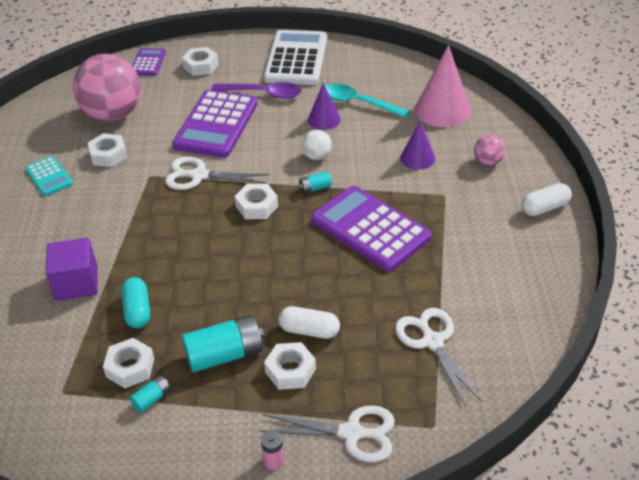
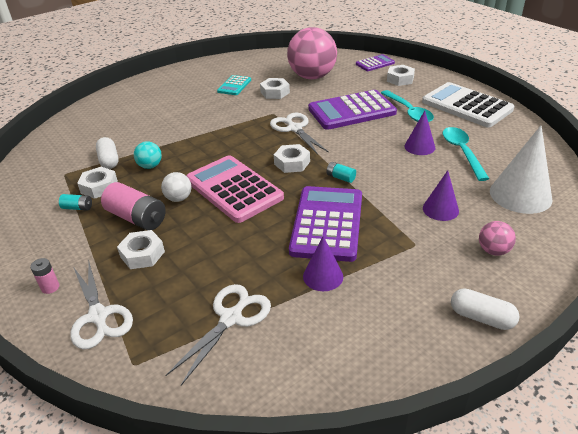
camera: 55 degrees right, 5 degrees down
purple cube [45,238,97,301] -> none
turquoise capsule [121,277,150,328] -> turquoise ball [134,141,162,169]
turquoise battery [182,315,264,372] -> pink battery [101,182,166,230]
purple spoon [211,82,301,99] -> turquoise spoon [381,90,434,122]
white calculator [264,30,327,85] -> white calculator turned 105 degrees counterclockwise [422,82,515,128]
white capsule [279,306,340,339] -> white capsule moved to [96,137,119,169]
white ball [302,130,332,160] -> white ball moved to [161,172,192,202]
pink cone [415,45,471,127] -> white cone [490,125,553,214]
none -> pink calculator [186,155,284,223]
none -> purple cone [303,236,343,291]

